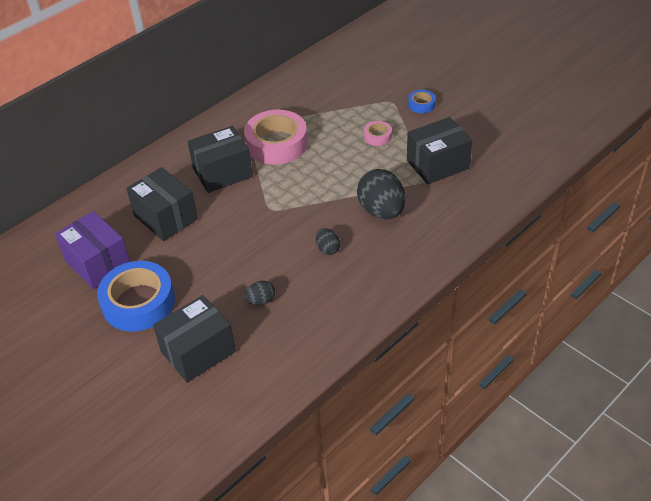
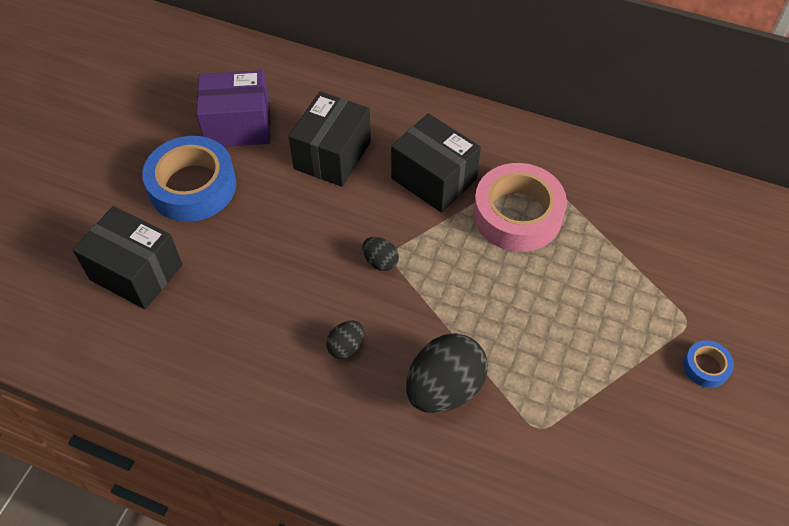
camera: 65 degrees right, 10 degrees up
purple box [55,211,130,289] -> purple box turned 60 degrees clockwise [196,70,270,147]
black egg [244,281,275,305] -> black egg moved to [363,237,399,271]
pink tape [364,121,392,146] -> none
black box [407,117,472,185] -> none

